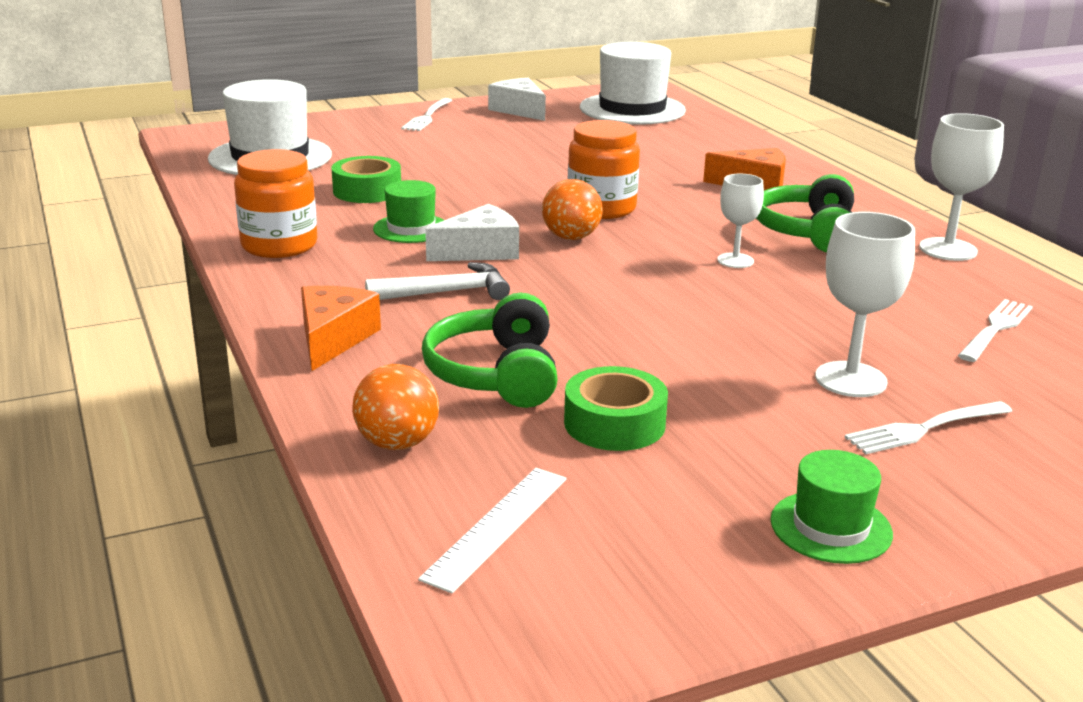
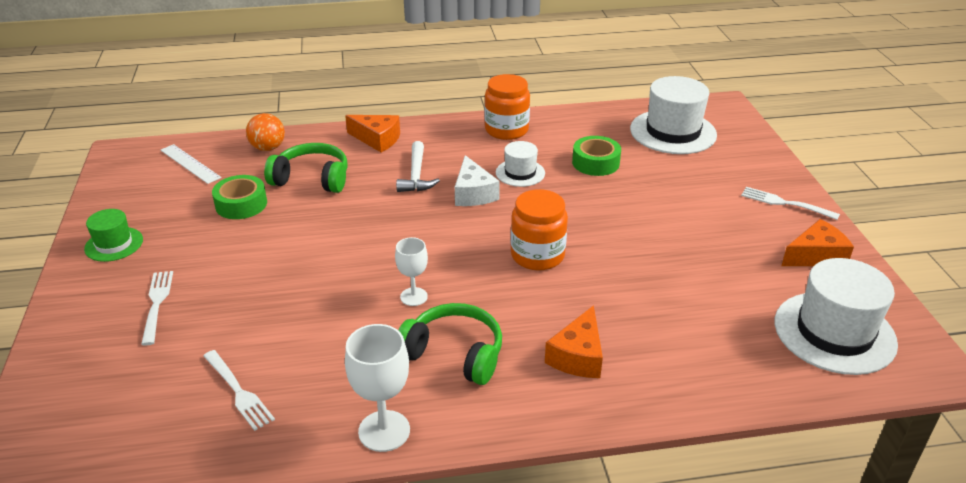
camera: 105 degrees right, 10 degrees up
green hat [373,180,444,243] -> white hat [496,141,545,187]
white cheese [488,78,546,121] -> orange cheese [782,219,854,266]
orange ball [542,179,603,240] -> none
white goblet [815,212,915,397] -> none

